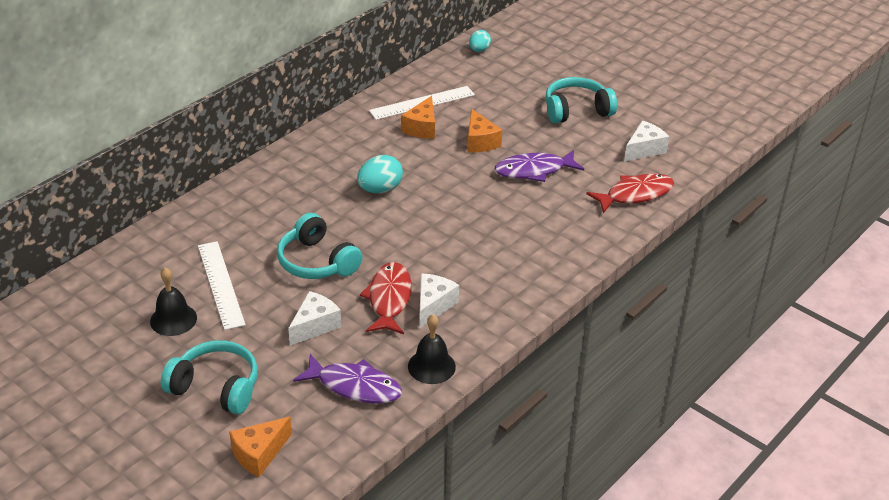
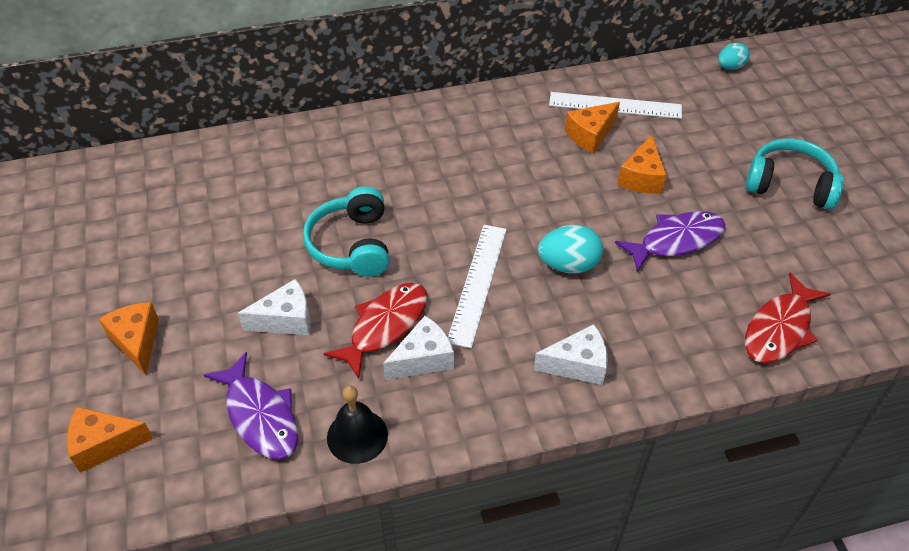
camera: 35 degrees right, 10 degrees up
black bell [150,267,197,336] -> none
turquoise headphones [161,340,258,414] -> orange cheese [99,302,159,375]
white ruler [198,241,246,330] -> white ruler moved to [448,225,507,348]
turquoise egg [357,155,403,193] -> turquoise egg moved to [538,225,603,274]
purple fish [495,150,584,182] -> purple fish turned 135 degrees clockwise [615,211,726,272]
red fish [586,173,674,213] -> red fish turned 120 degrees clockwise [745,272,831,363]
white cheese [624,121,669,162] -> white cheese moved to [534,324,608,385]

